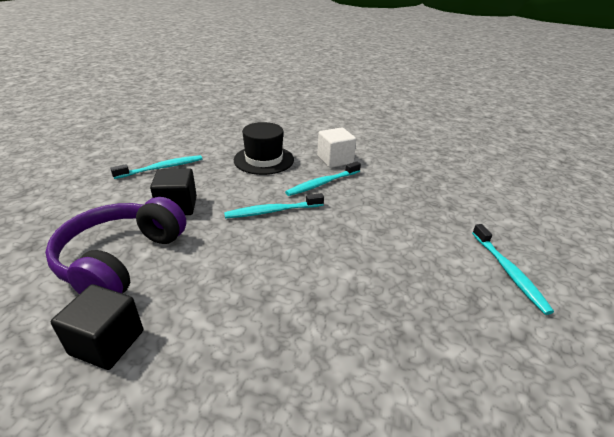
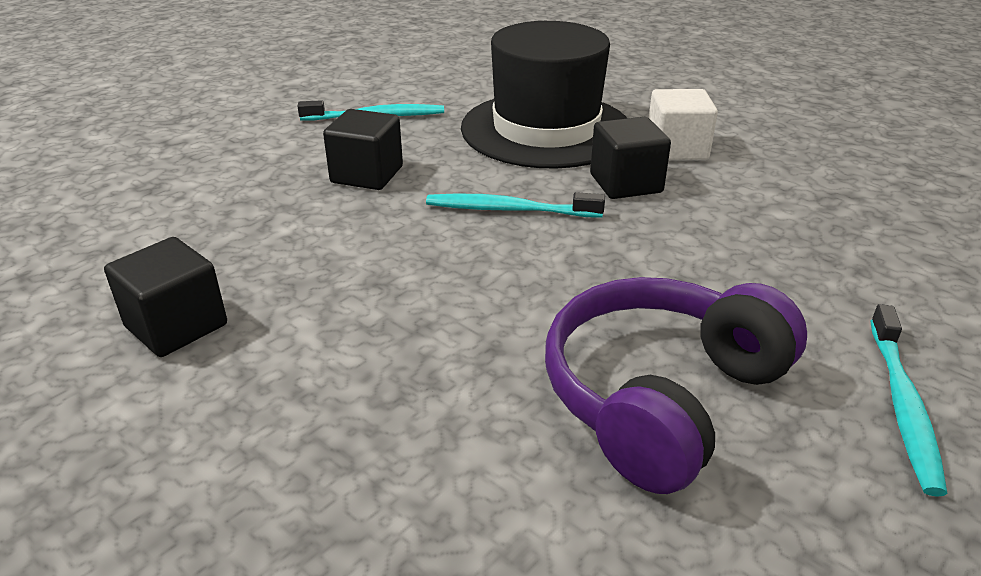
camera: 25 degrees right, 0 degrees up
purple headphones [45,197,186,294] -> purple headphones moved to [545,277,807,494]
black hat [234,122,294,175] -> black hat [461,21,627,169], size x1.57
turquoise toothbrush [285,161,361,196] -> black cube [590,117,671,199]

